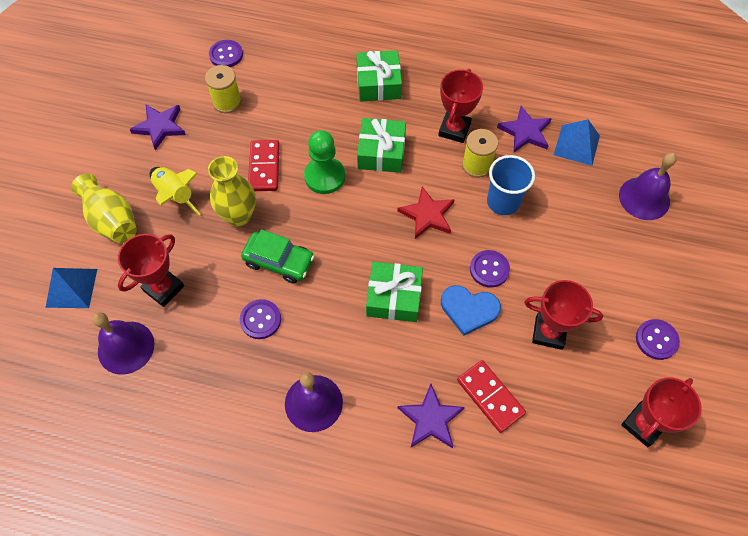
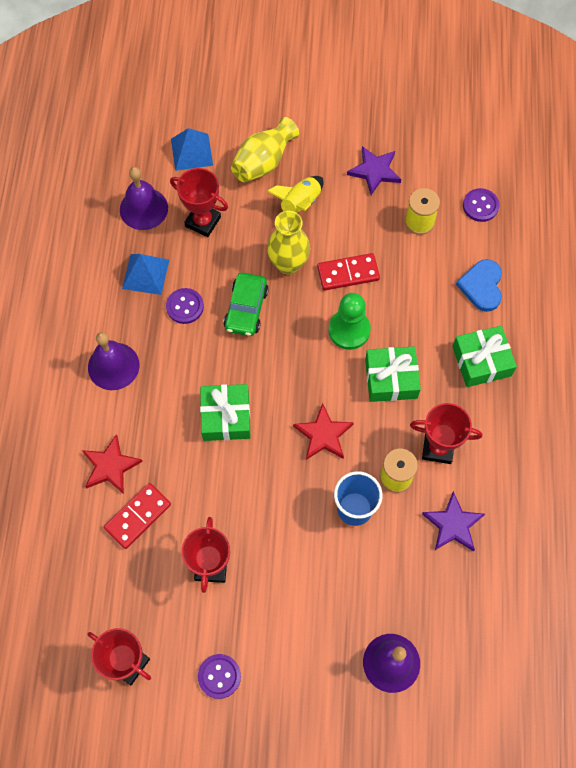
camera: 80 degrees right, 5 degrees up
purple star [398,384,465,448] -> red star [82,434,143,494]
blue heart [441,285,501,336] -> blue heart moved to [456,259,502,312]
purple button [470,250,510,288] -> none
blue pyramid [554,119,600,166] -> blue pyramid moved to [122,254,169,295]

